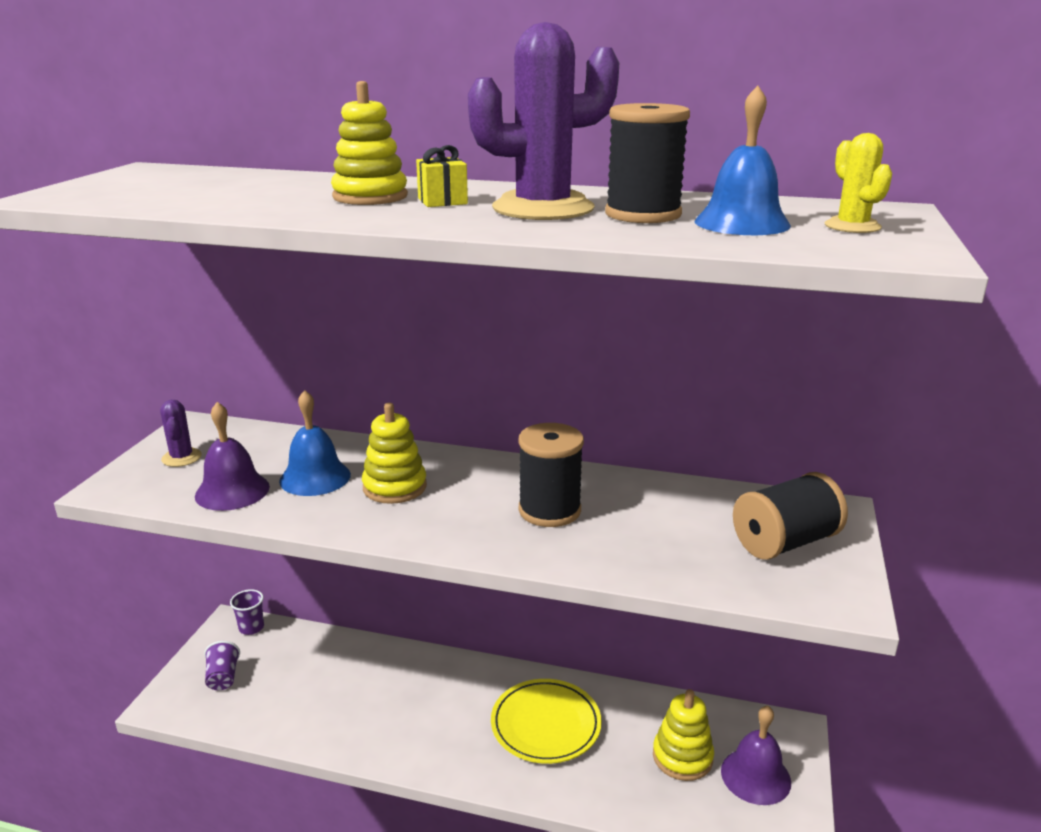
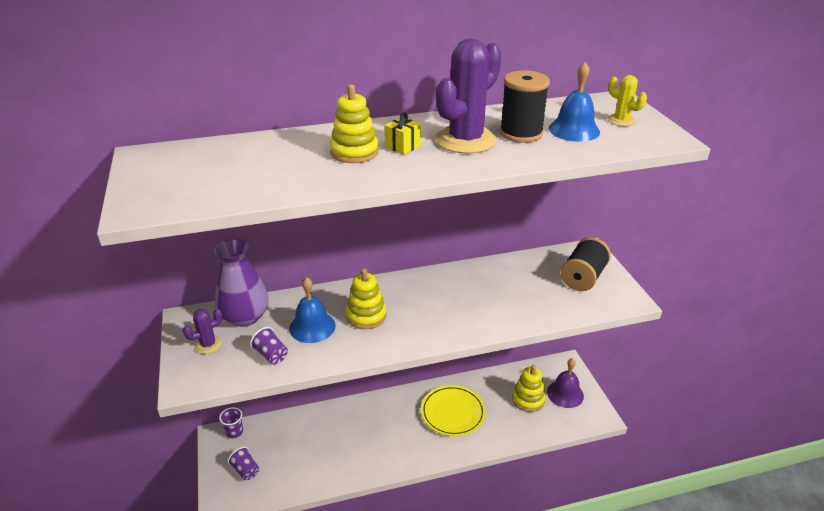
camera: 30 degrees left, 10 degrees up
purple cactus [160,400,202,467] -> purple cactus turned 75 degrees counterclockwise [183,308,223,354]
purple bell [195,402,270,511] -> purple cup [250,327,288,364]
black spool [518,423,584,527] -> none
none -> purple vase [214,239,269,327]

